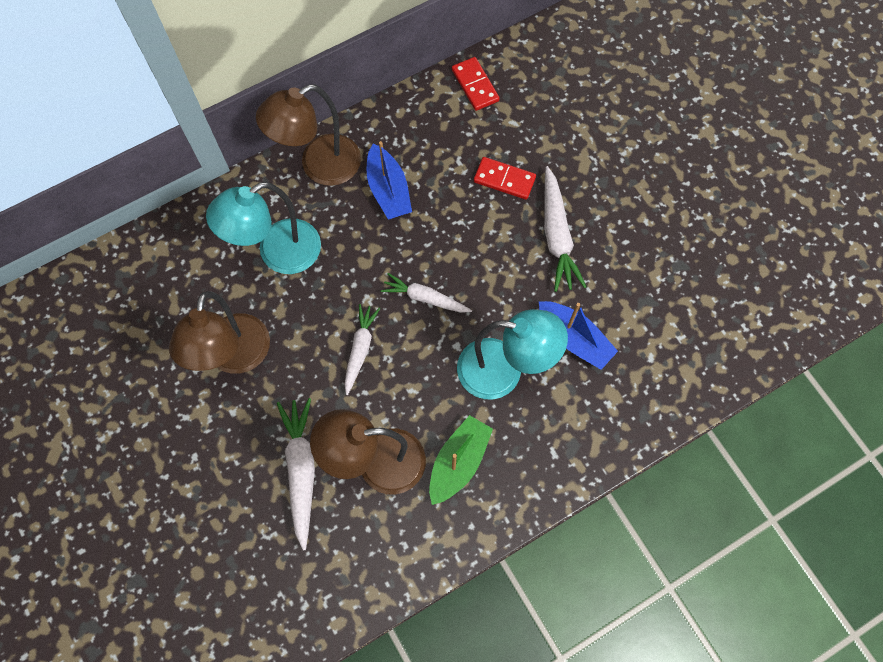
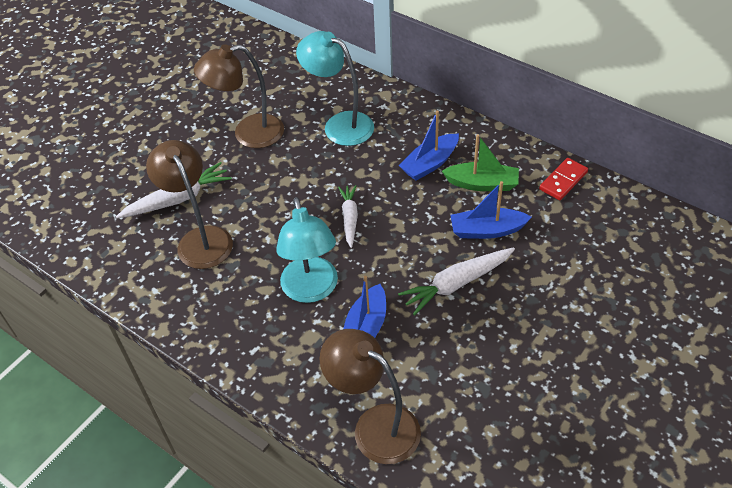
camera: 70 degrees right, 20 degrees down
brown lamp [256,84,361,186] -> brown lamp moved to [320,329,421,464]
white carrot [345,304,380,395] -> none
green boat [429,415,493,505] -> green boat moved to [442,134,519,191]
red domino [474,157,536,200] -> blue boat [450,181,532,239]

